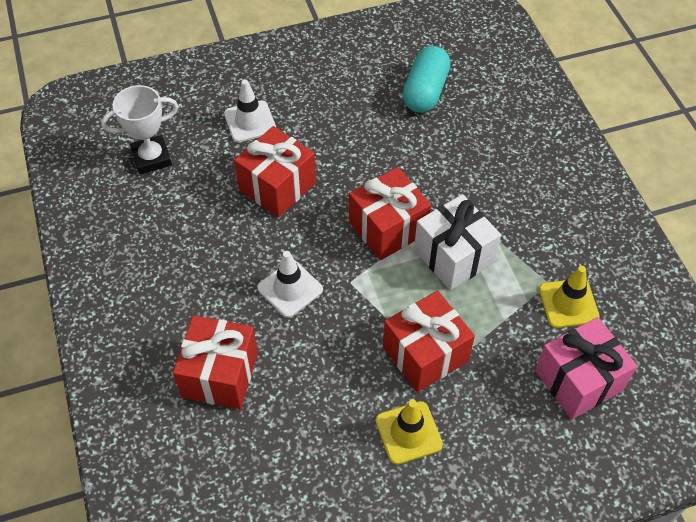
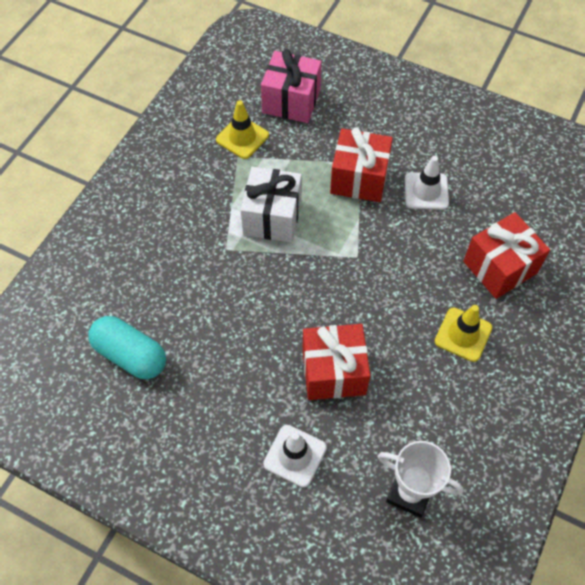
camera: 135 degrees left, 5 degrees up
white traffic cone [257,251,323,318] -> white traffic cone moved to [405,156,449,210]
red gift [349,167,431,260] -> none
yellow traffic cone [376,400,443,465] -> yellow traffic cone moved to [435,305,492,362]
turquoise capsule [403,46,451,113] -> turquoise capsule turned 60 degrees clockwise [88,316,166,379]

